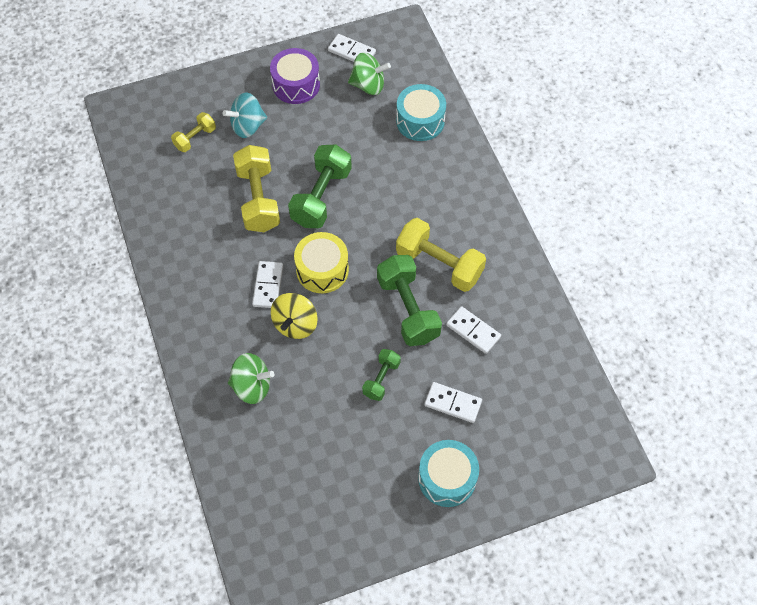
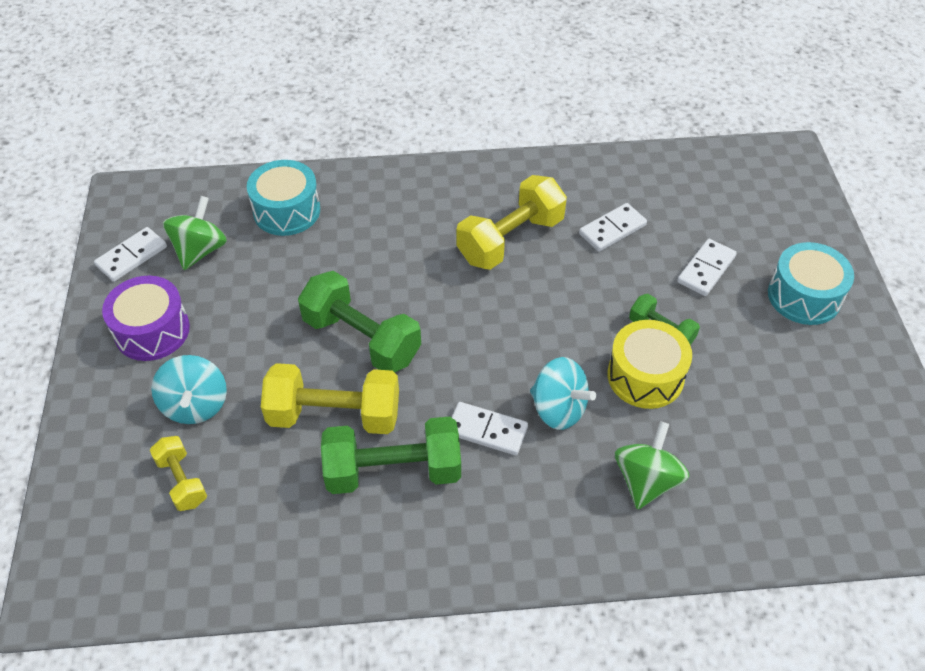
camera: 75 degrees left, 10 degrees down
yellow spinning top [271,293,318,339] -> turquoise spinning top [530,357,596,430]
yellow drum [294,232,349,293] -> yellow drum moved to [607,320,692,409]
green dumbbell [377,255,442,346] -> green dumbbell moved to [321,417,461,494]

